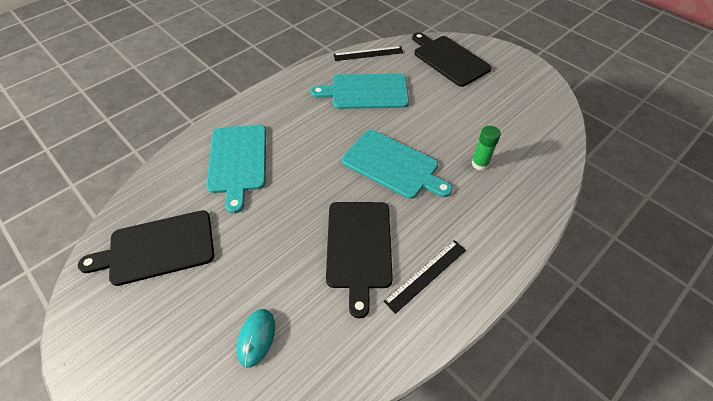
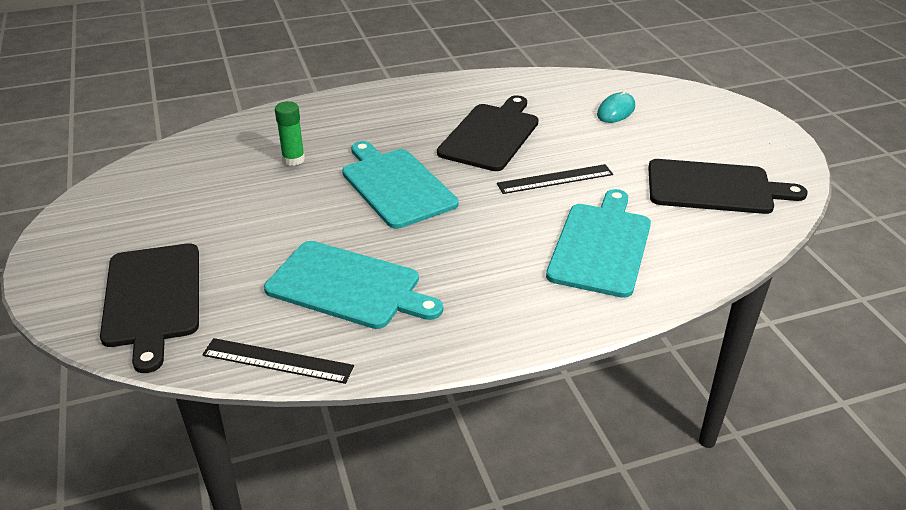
camera: 155 degrees left, 15 degrees down
black ruler [383,240,466,314] -> black ruler moved to [497,164,613,194]

